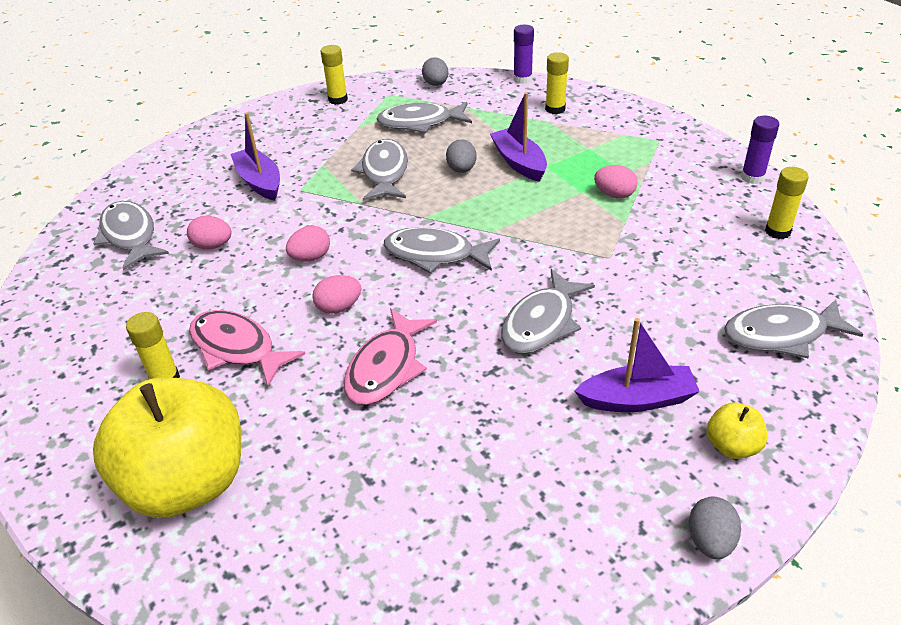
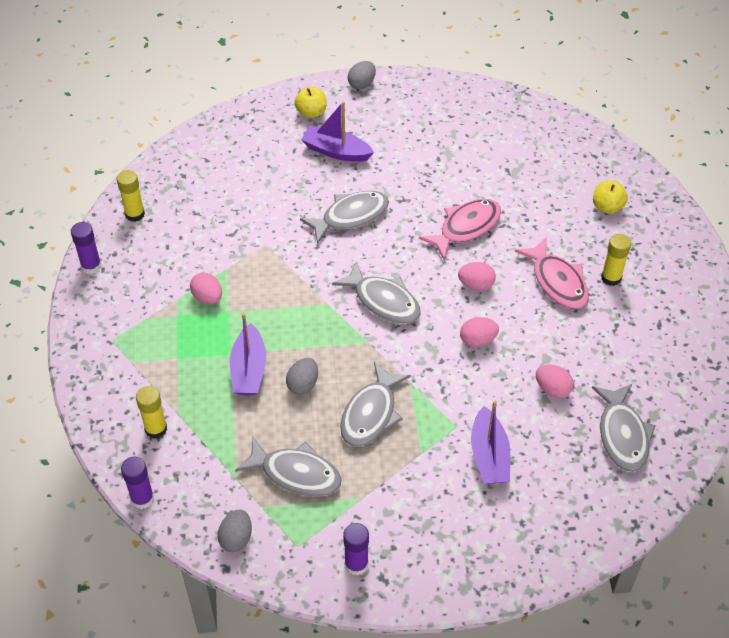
camera: 155 degrees left, 10 degrees up
yellow apple [93,377,241,518] -> yellow apple [593,180,628,214], size x0.42
yellow glue stick [321,45,348,105] -> purple glue stick [343,523,369,576]
grey fish [724,299,863,358] -> none

